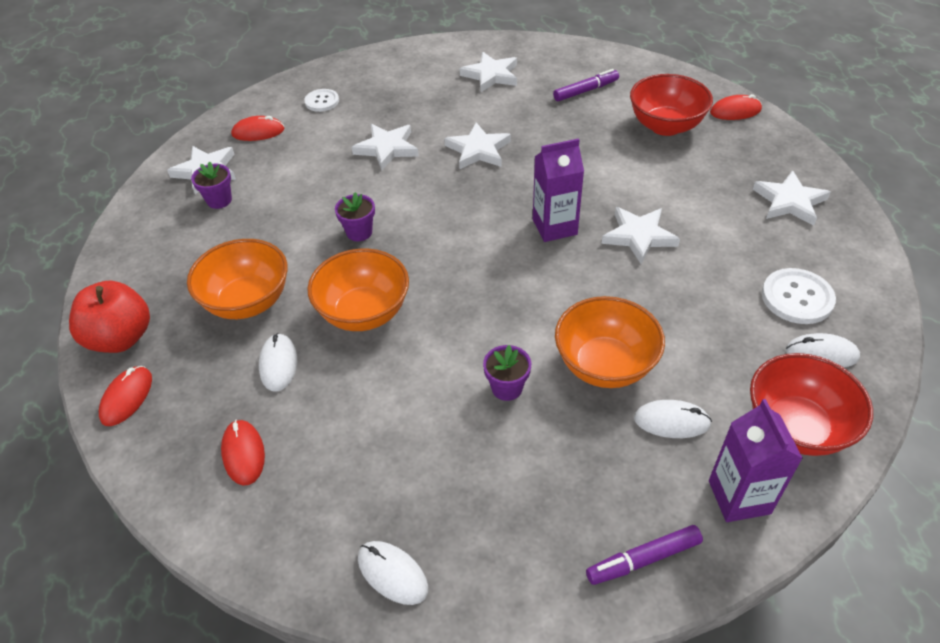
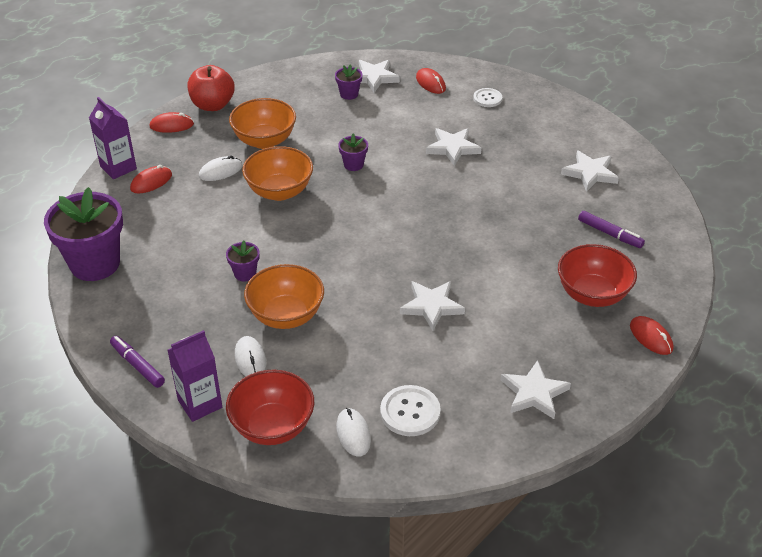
camera: 65 degrees right, 5 degrees down
white mouse [358,541,428,605] -> purple flower pot [44,187,123,281]
white star [444,122,511,170] -> none
purple carton [533,138,584,242] -> purple carton moved to [89,97,137,179]

